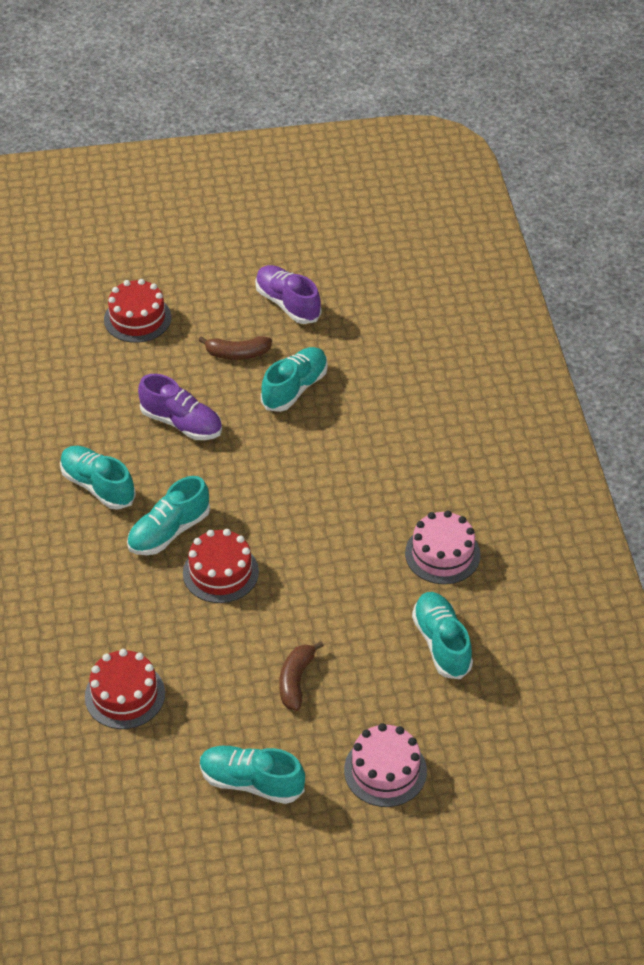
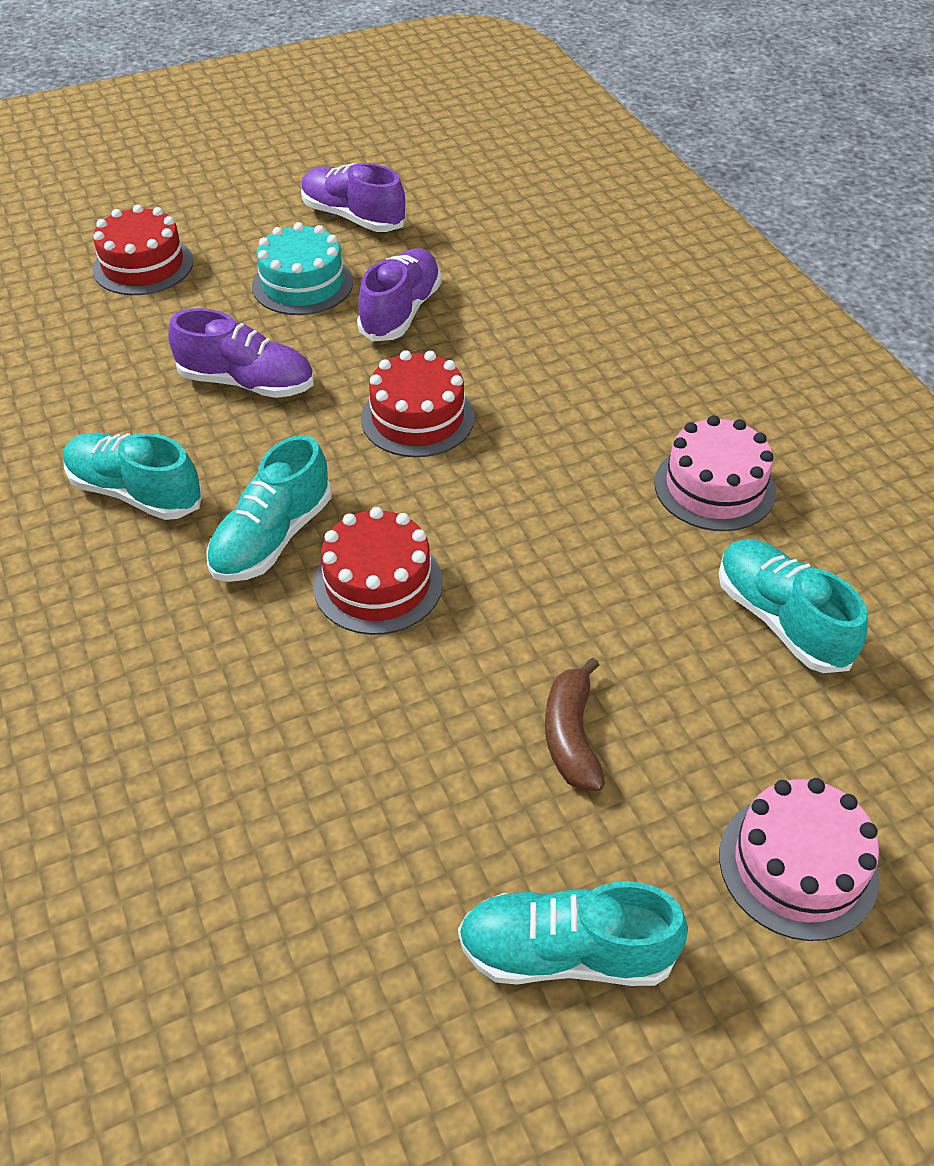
camera: 15 degrees left, 0 degrees up
red cake [85,649,165,729] -> red cake moved to [361,350,475,457]
brown banana [199,336,272,360] -> turquoise cake [252,222,353,315]
turquoise shoe [261,347,328,412] -> purple shoe [357,248,441,341]

